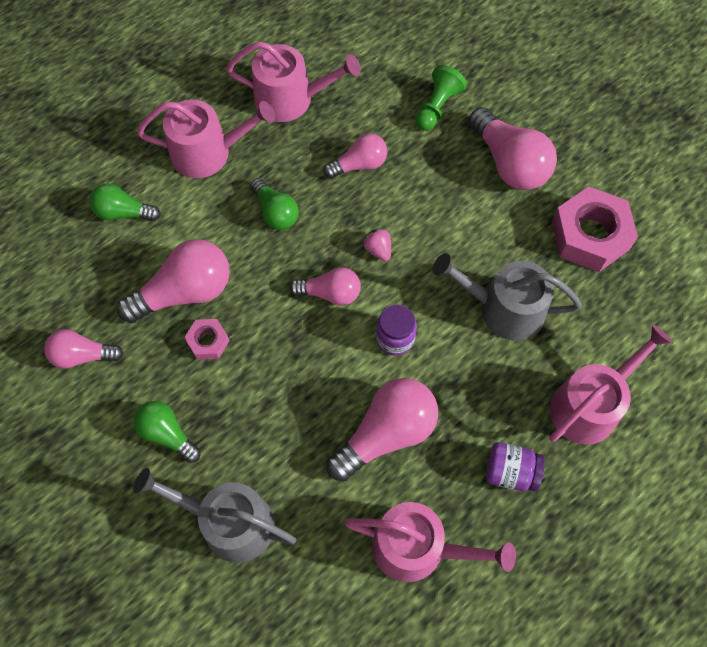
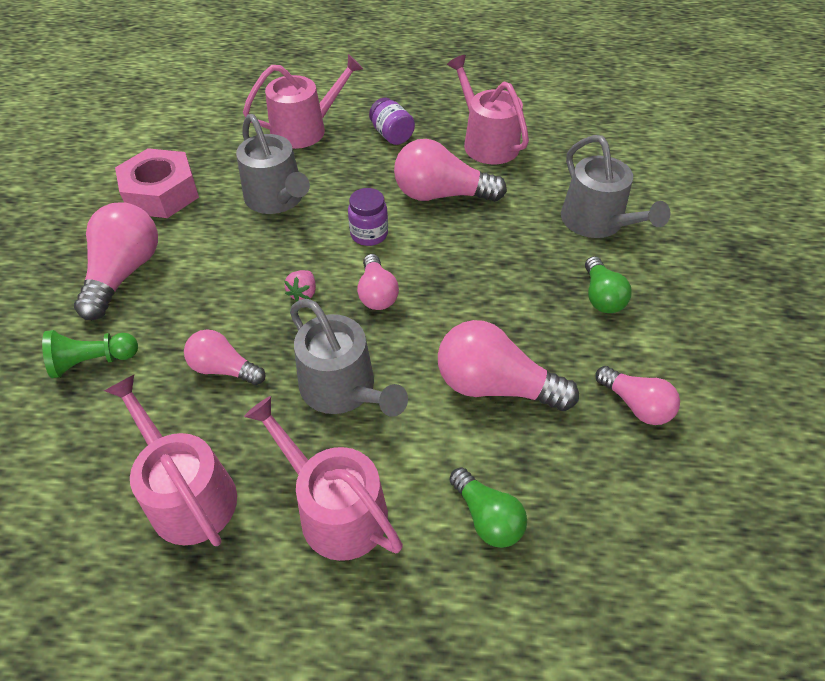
camera: 135 degrees left, 15 degrees down
pink nut [184,319,230,360] -> none
green light bulb [250,178,299,230] -> grey watering can [290,299,408,417]
pink light bulb [289,267,361,306] -> pink light bulb turned 150 degrees counterclockwise [357,254,399,310]
pink watering can [549,325,672,445] -> pink watering can turned 150 degrees clockwise [243,54,363,149]

